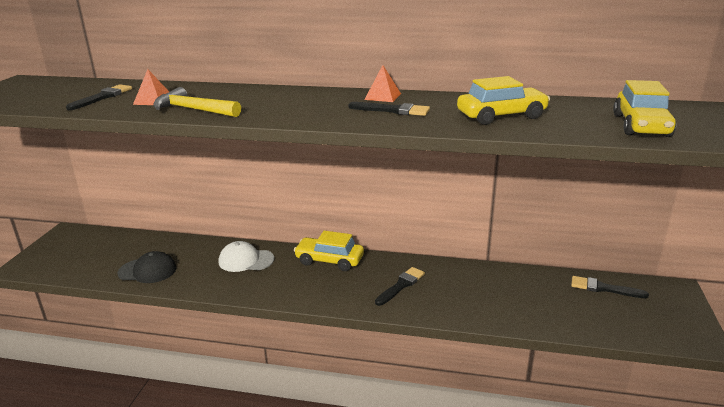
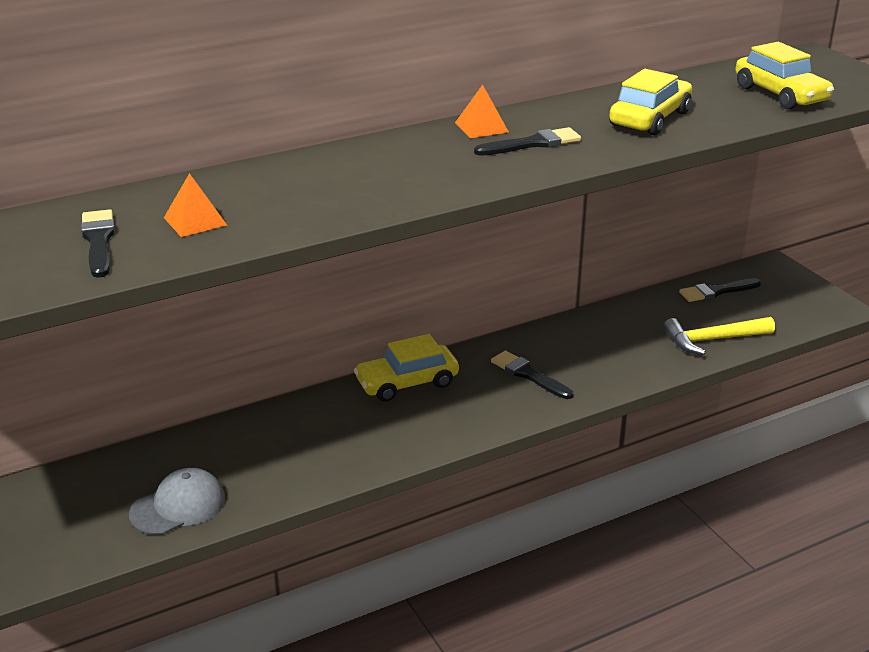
camera: 40 degrees left, 5 degrees up
black cap [118,251,176,283] -> grey cap [129,468,225,535]
yellow hammer [153,87,241,117] -> yellow hammer moved to [663,317,775,355]
white cap [219,241,274,272] -> none
black brush [375,267,425,306] -> black brush turned 45 degrees counterclockwise [491,351,573,399]

